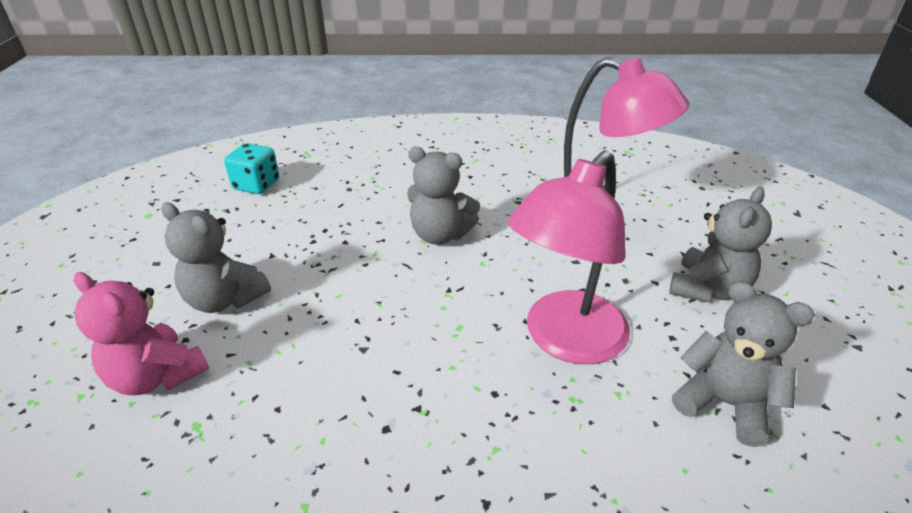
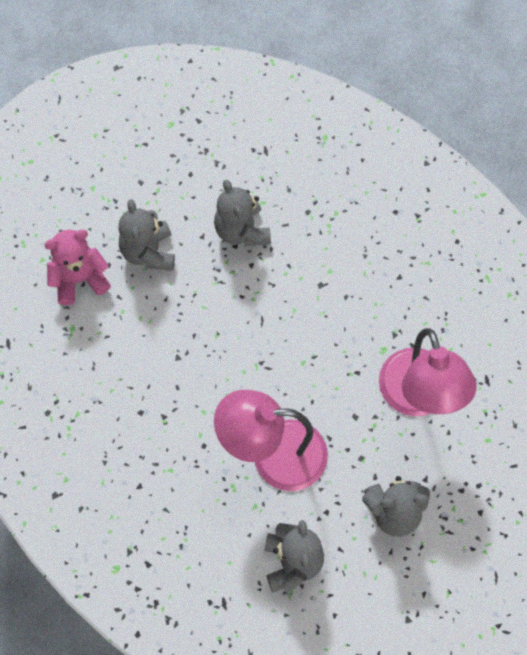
camera: 50 degrees right, 30 degrees up
pink teddy bear [74,272,209,395] -> pink teddy bear turned 75 degrees clockwise [44,230,111,305]
turquoise dice [224,143,279,194] -> none
grey teddy bear [407,147,480,245] -> grey teddy bear moved to [214,179,271,247]

